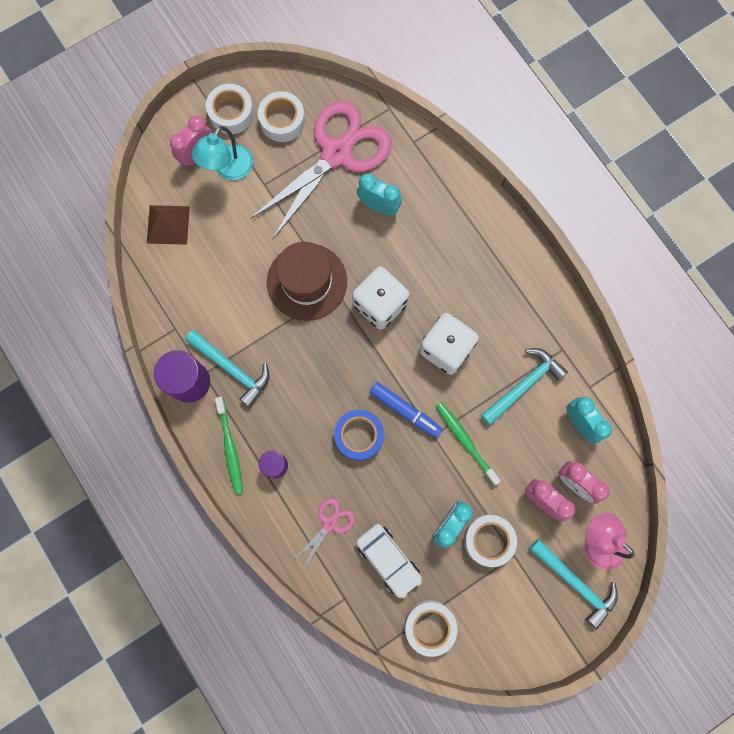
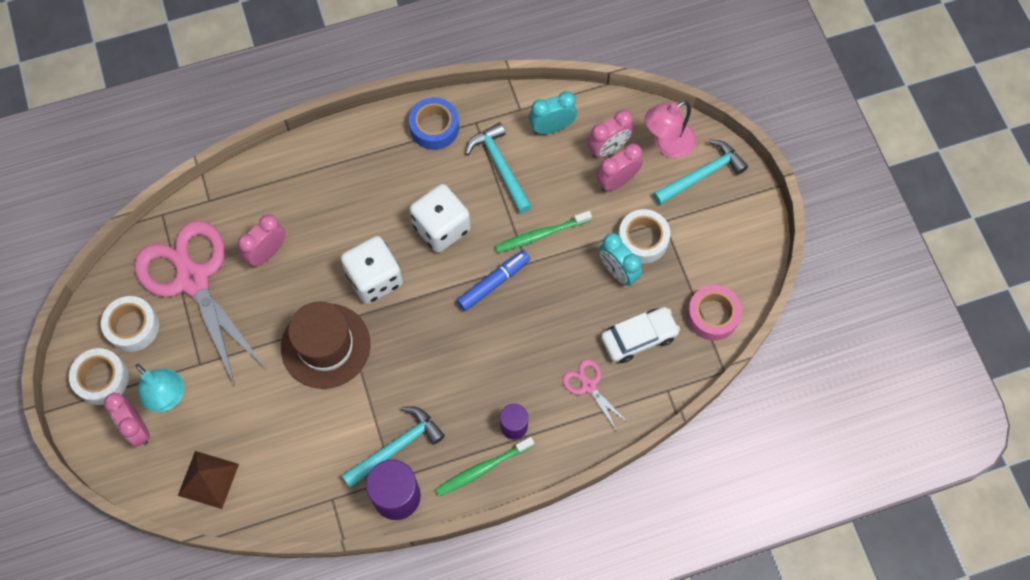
camera: 75 degrees left, 10 degrees down
green toothbrush [215,397,243,494] -> green toothbrush turned 150 degrees clockwise [435,437,534,496]
blue tape [334,410,384,461] -> blue tape moved to [409,97,459,150]
turquoise clock [357,173,402,215] -> pink clock [238,214,286,266]
white tape [404,600,458,657] -> pink tape [687,285,742,341]

